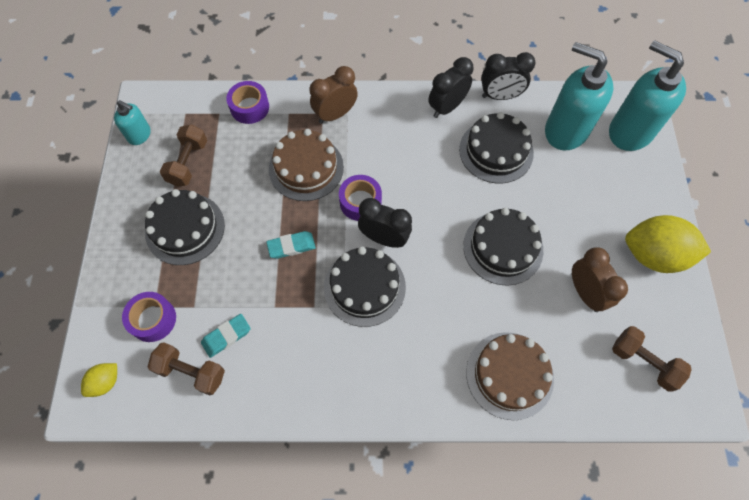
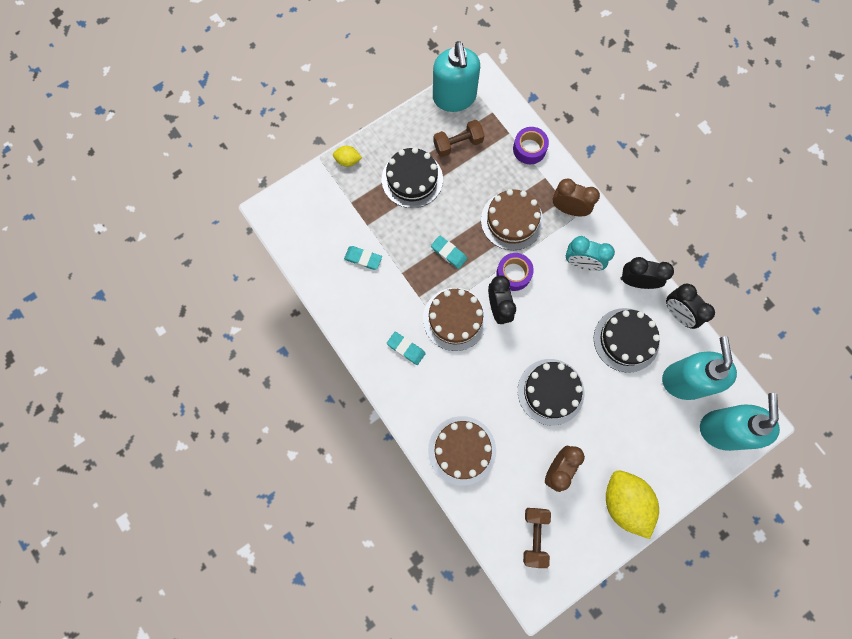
camera: 55 degrees right, 10 degrees up
yellow lemon [81,363,117,397] -> yellow lemon moved to [333,146,362,167]
turquoise soap dispenser [114,100,151,145] -> turquoise soap dispenser [433,41,480,112], size x1.97
purple tape [122,292,176,342] -> none
brown dumbbell [147,342,225,396] -> none
black cake [324,247,406,327] -> brown cake [423,288,488,351]
none -> turquoise eraser [387,332,426,365]
none -> turquoise clock [566,236,615,271]

